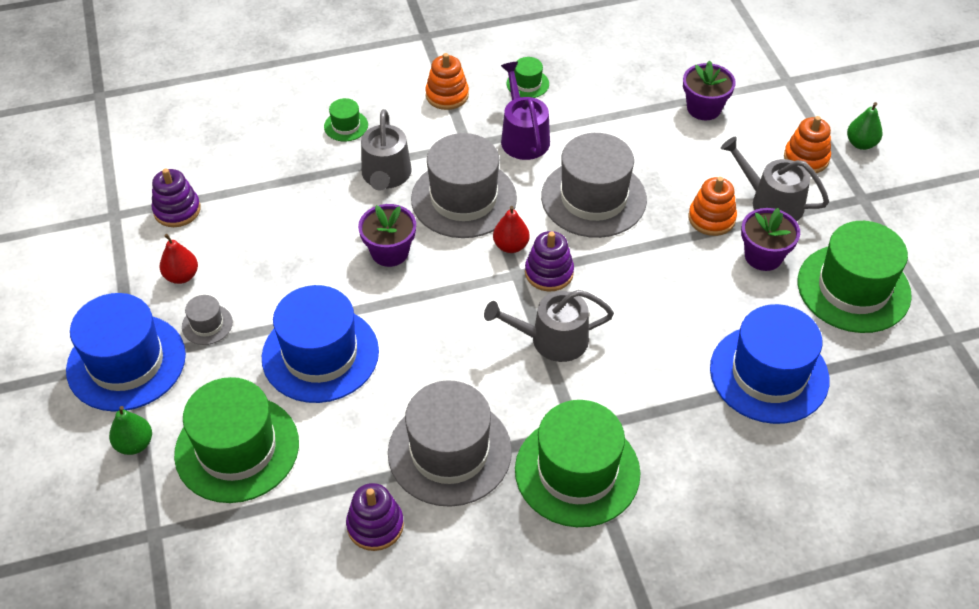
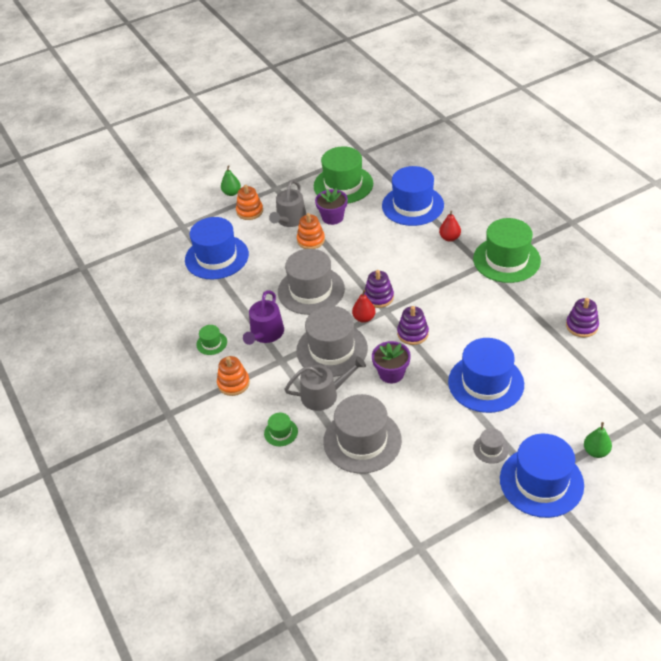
camera: 100 degrees left, 5 degrees down
purple stacking toy [152,168,201,227] -> purple stacking toy moved to [397,306,429,345]
red pear [160,234,198,284] -> red pear moved to [439,211,461,242]
green hat [174,377,299,503] -> none
grey hat [388,380,512,507] -> grey hat moved to [323,394,402,474]
grey watering can [484,290,614,362] -> none
purple watering can [501,62,550,160] -> purple watering can turned 45 degrees counterclockwise [243,290,284,345]
purple flower pot [683,60,736,120] -> blue hat [185,217,249,279]

